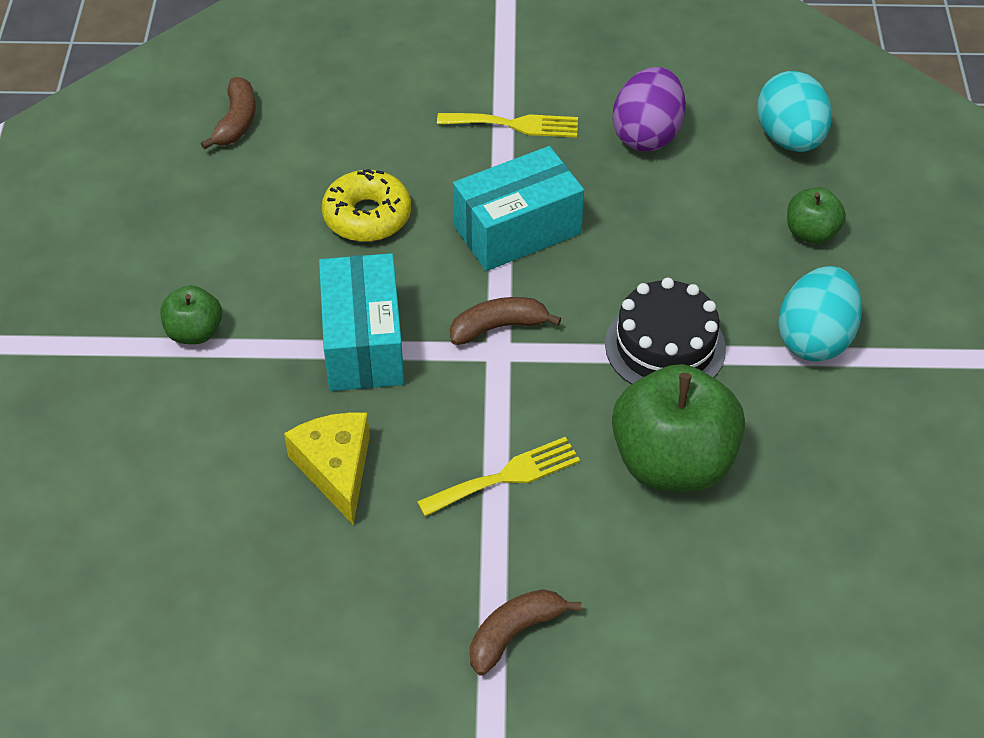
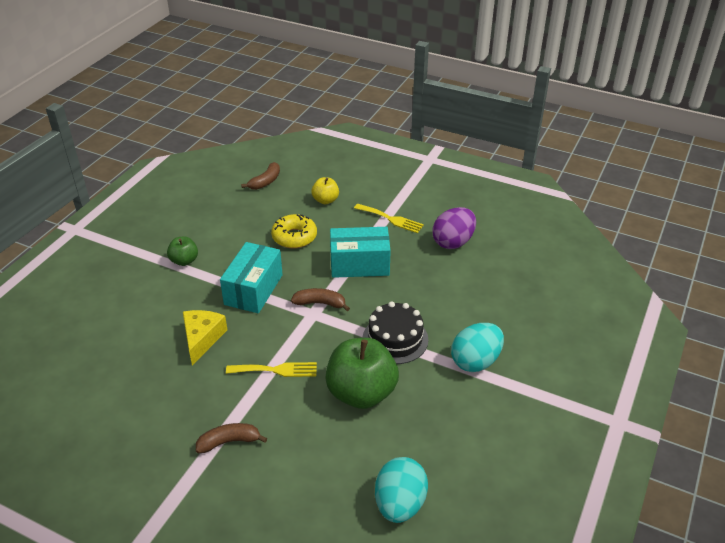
camera: 25 degrees right, 10 degrees down
turquoise egg [757,71,832,152] -> turquoise egg moved to [375,457,428,523]
green apple [787,188,846,244] -> none
none -> yellow apple [311,177,339,204]

